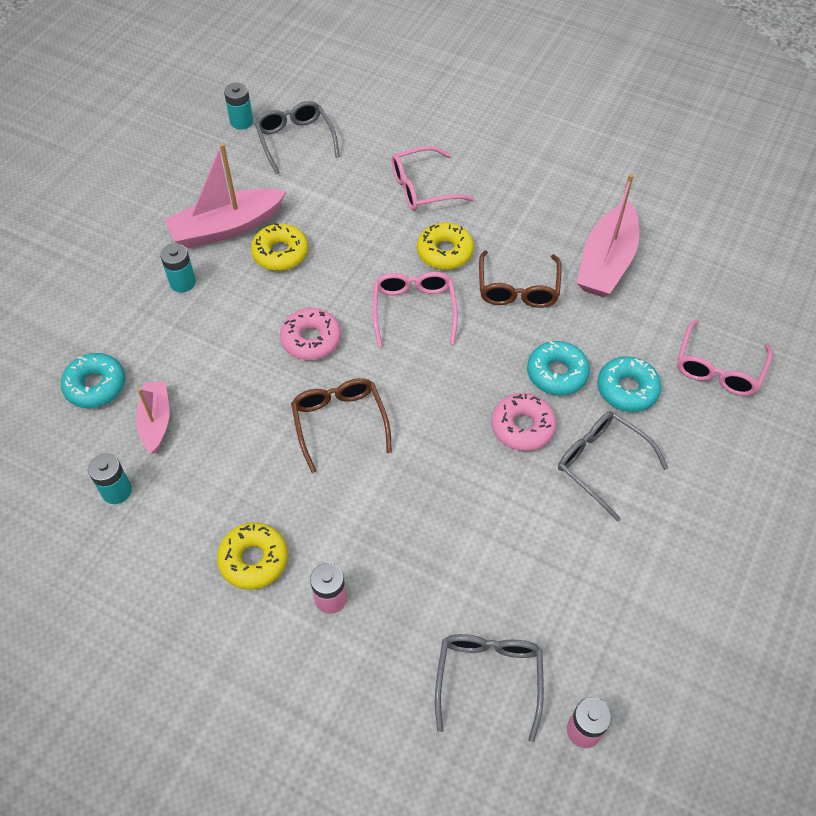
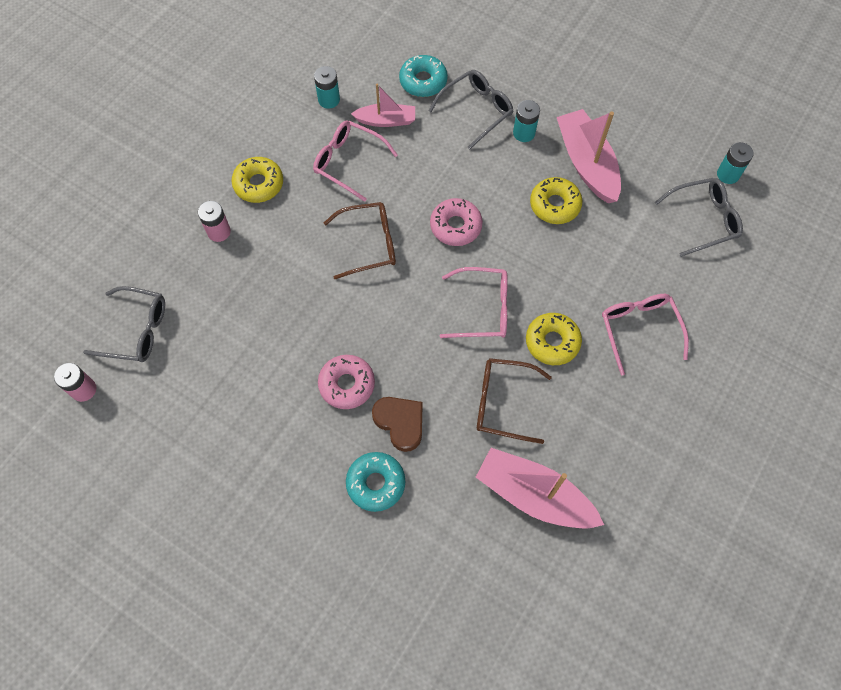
camera: 95 degrees right, 10 degrees up
turquoise donut [527,341,590,395] -> brown heart [372,397,423,452]
grey glasses [558,411,668,521] -> grey glasses moved to [429,70,513,149]
pink glasses [677,319,773,396] -> pink glasses moved to [313,120,398,202]

